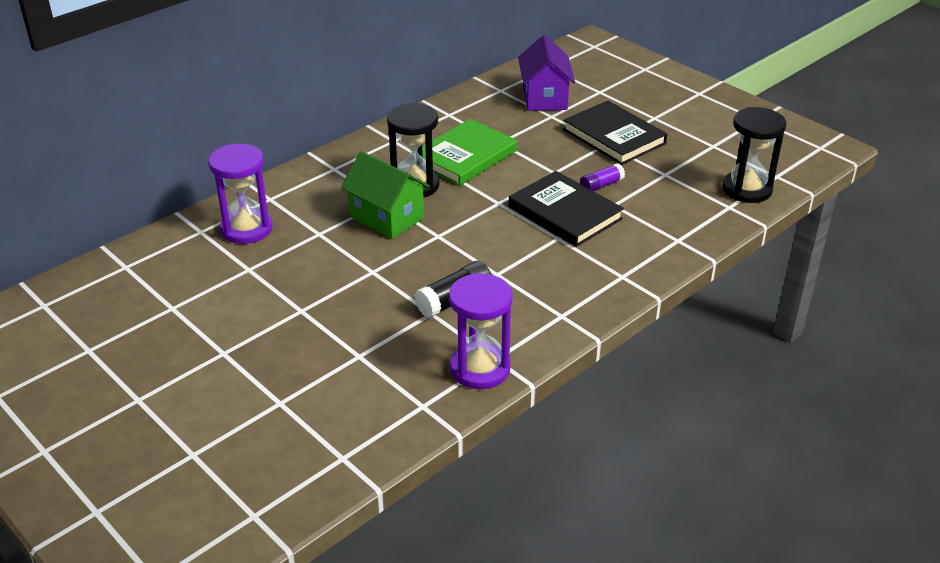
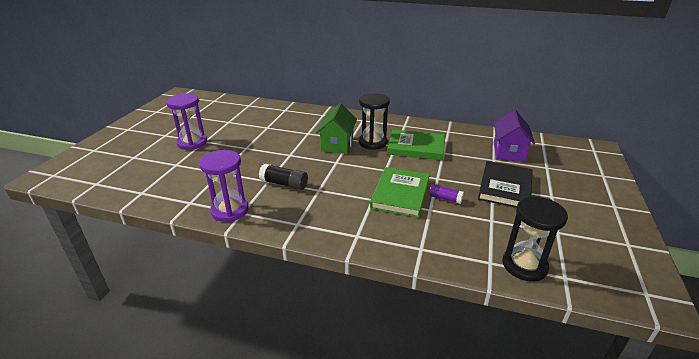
camera: 60 degrees right, 5 degrees down
purple hourglass [208,144,273,244] -> purple hourglass moved to [166,94,207,150]
black book [509,171,624,247] -> green book [370,167,430,218]
purple house [518,35,575,111] -> purple house turned 45 degrees counterclockwise [494,110,535,162]

